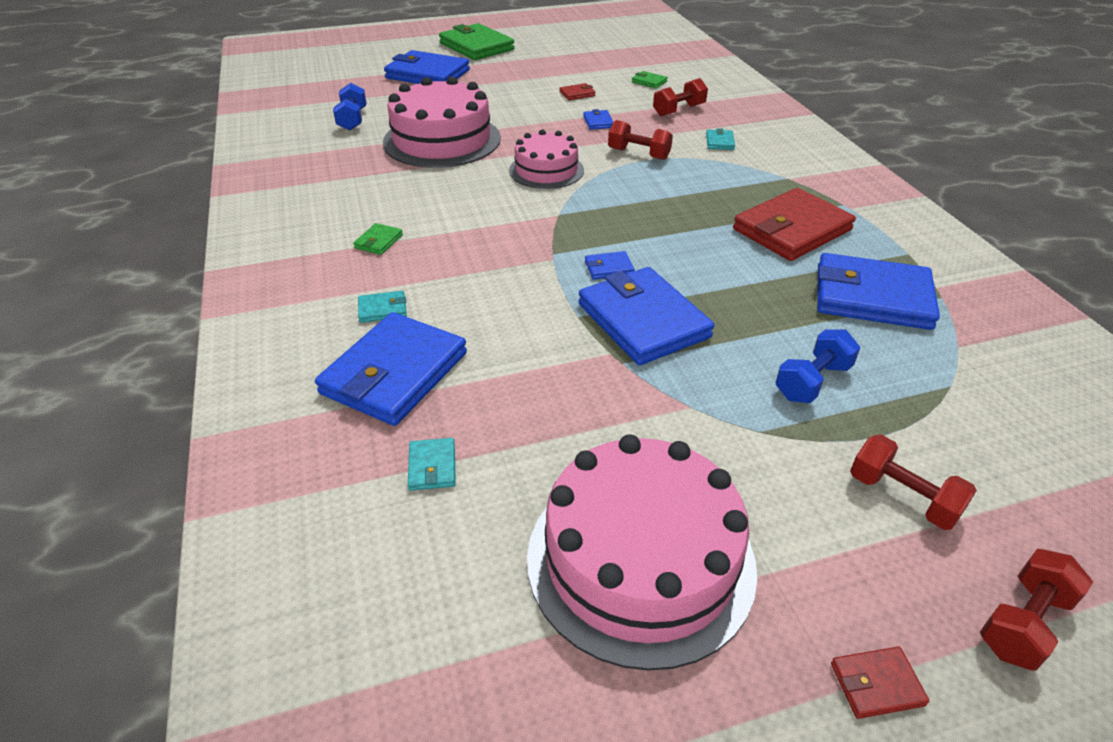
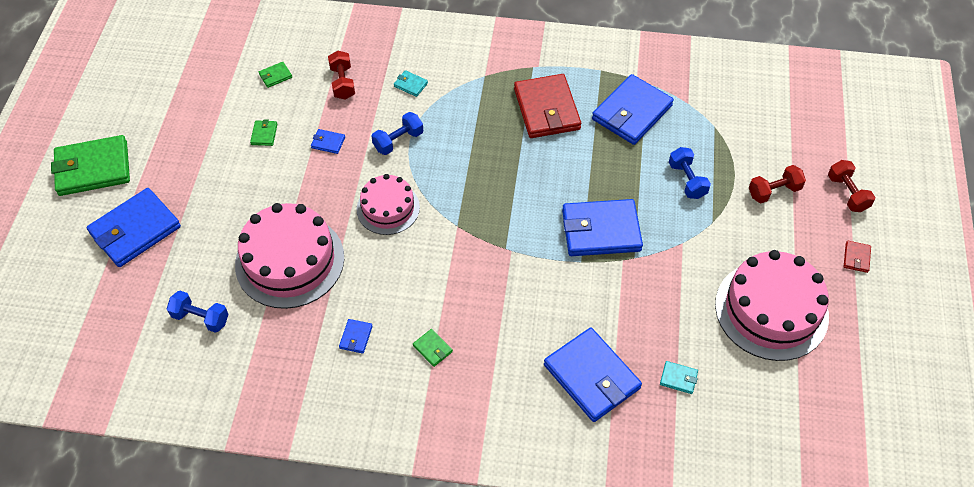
camera: 65 degrees left, 15 degrees up
turquoise wallet [358,291,407,323] -> none
red wallet [560,83,596,100] -> green wallet [250,119,277,146]
blue wallet [585,251,635,280] -> blue wallet moved to [339,319,373,354]
red dumbbell [608,120,673,160] -> blue dumbbell [371,112,423,155]

